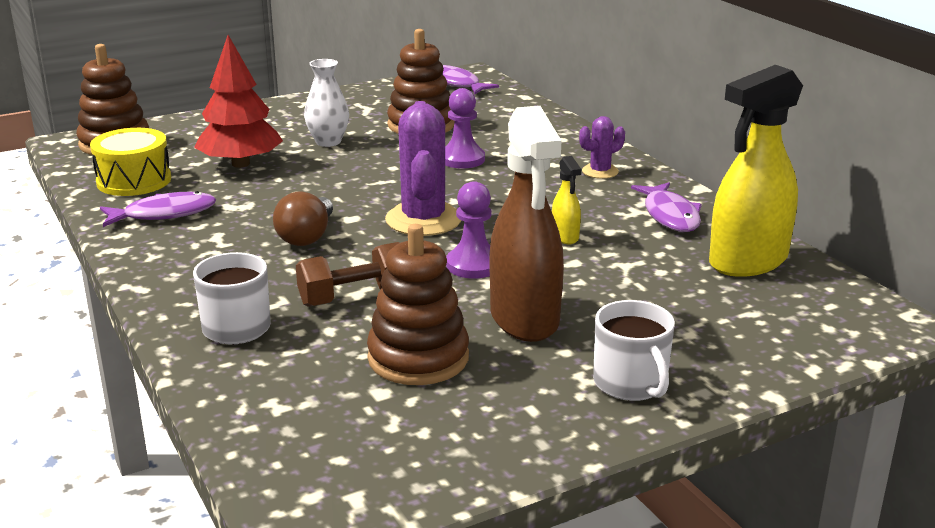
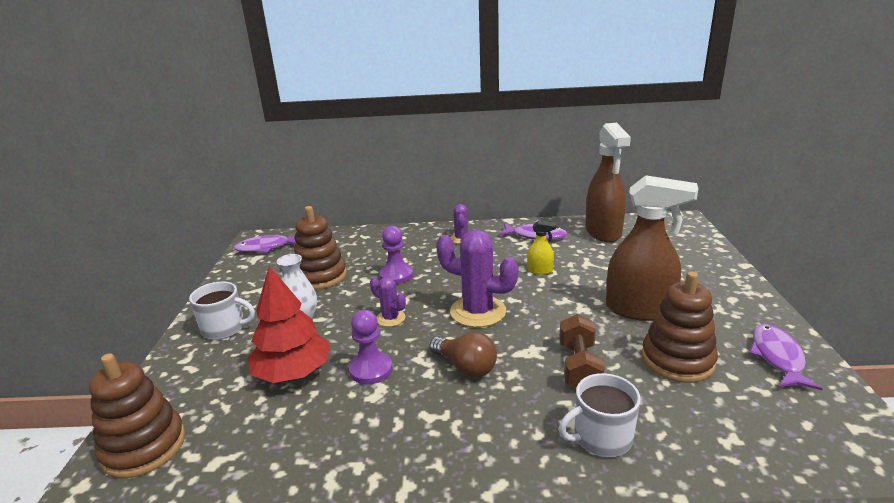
camera: 60 degrees left, 0 degrees up
yellow drum [90,128,171,196] -> none
purple fish [100,191,216,227] -> purple fish moved to [749,324,823,390]
purple pawn [446,181,491,278] -> purple pawn moved to [349,310,393,384]
white mug [593,300,675,401] -> white mug moved to [189,282,255,340]
yellow spray bottle [709,65,803,277] -> brown spray bottle [585,123,631,242]
none -> purple cactus [370,277,406,327]

